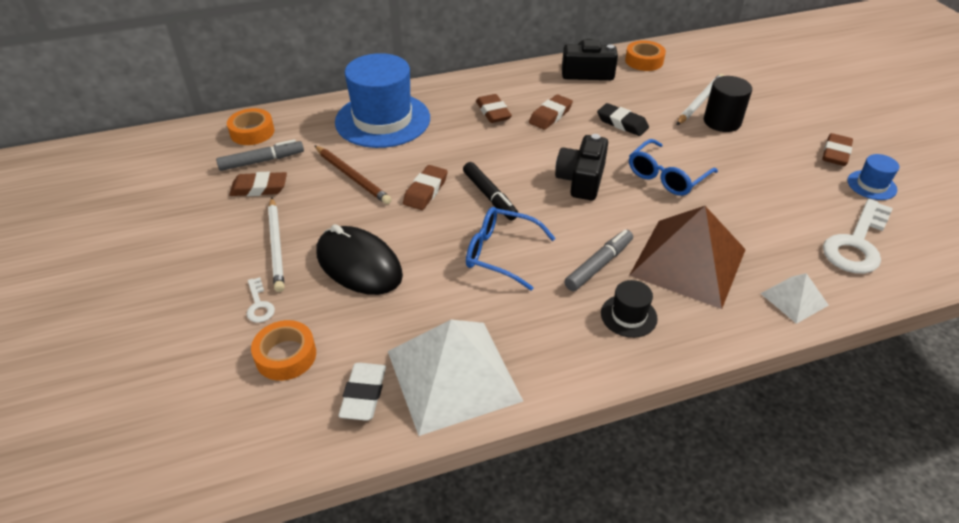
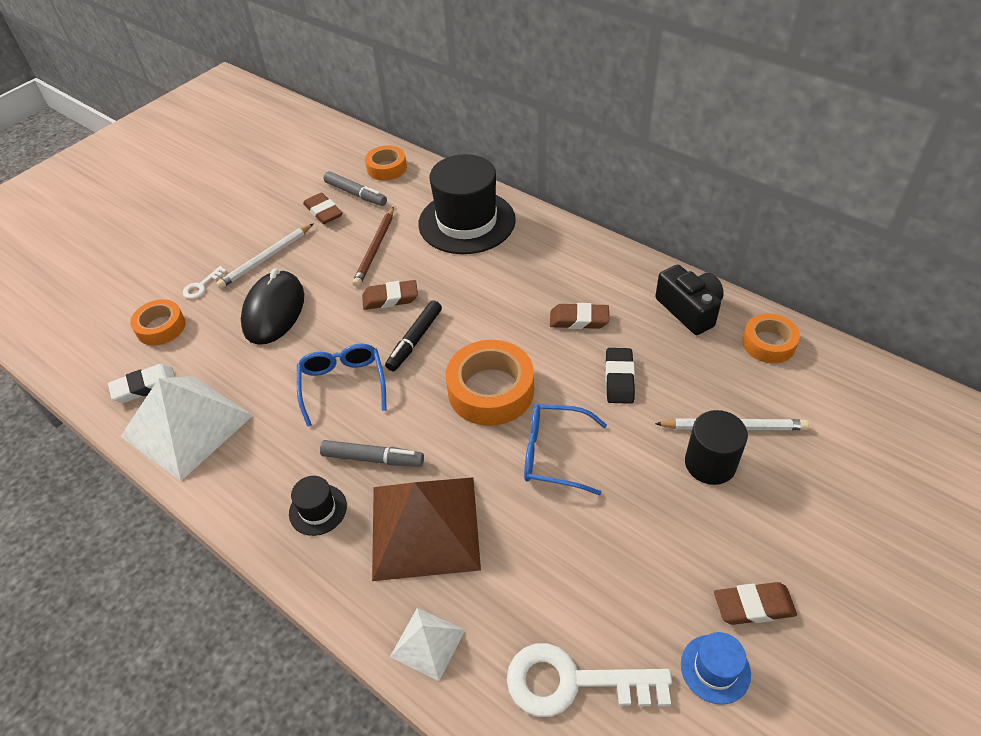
camera: 60 degrees right, 5 degrees up
blue hat [335,53,430,148] -> black hat [418,154,516,254]
brown eraser [476,94,512,123] -> none
black camera [555,134,608,200] -> orange tape [446,340,534,426]

